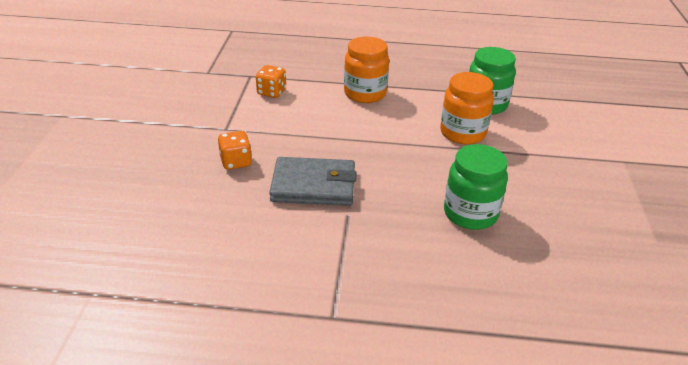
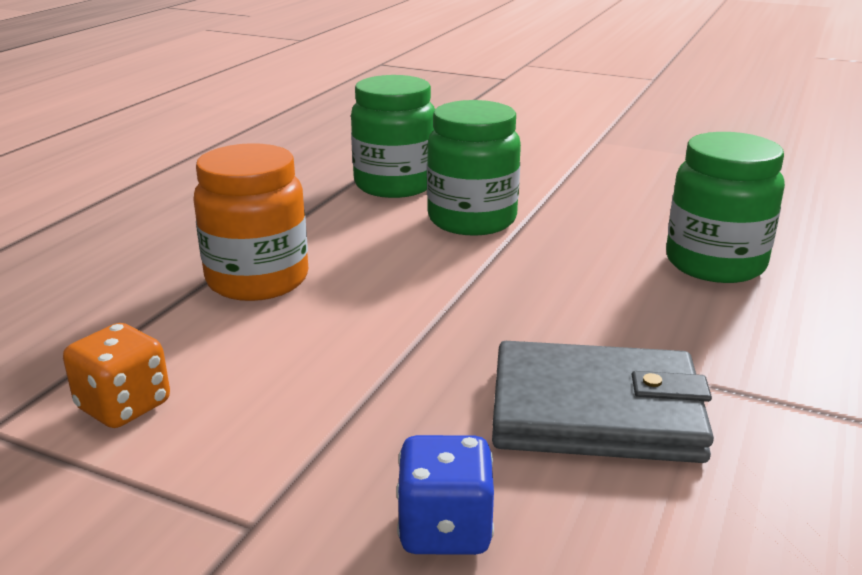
camera: 70 degrees left, 10 degrees down
orange dice [218,131,252,170] -> blue dice [396,435,494,555]
grey wallet [269,157,357,206] -> grey wallet turned 75 degrees clockwise [492,341,714,463]
orange jar [440,72,494,144] -> green jar [427,100,521,236]

